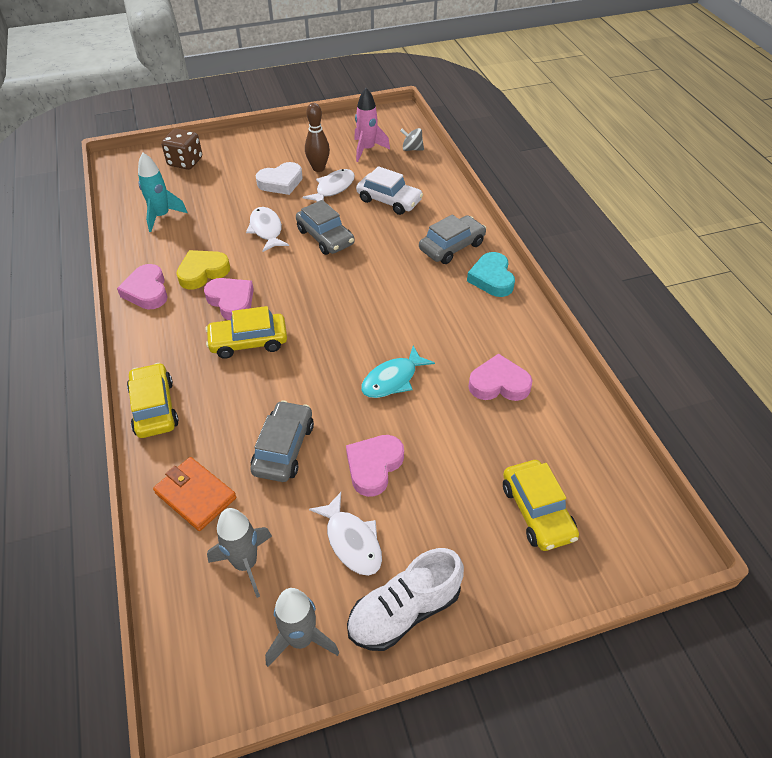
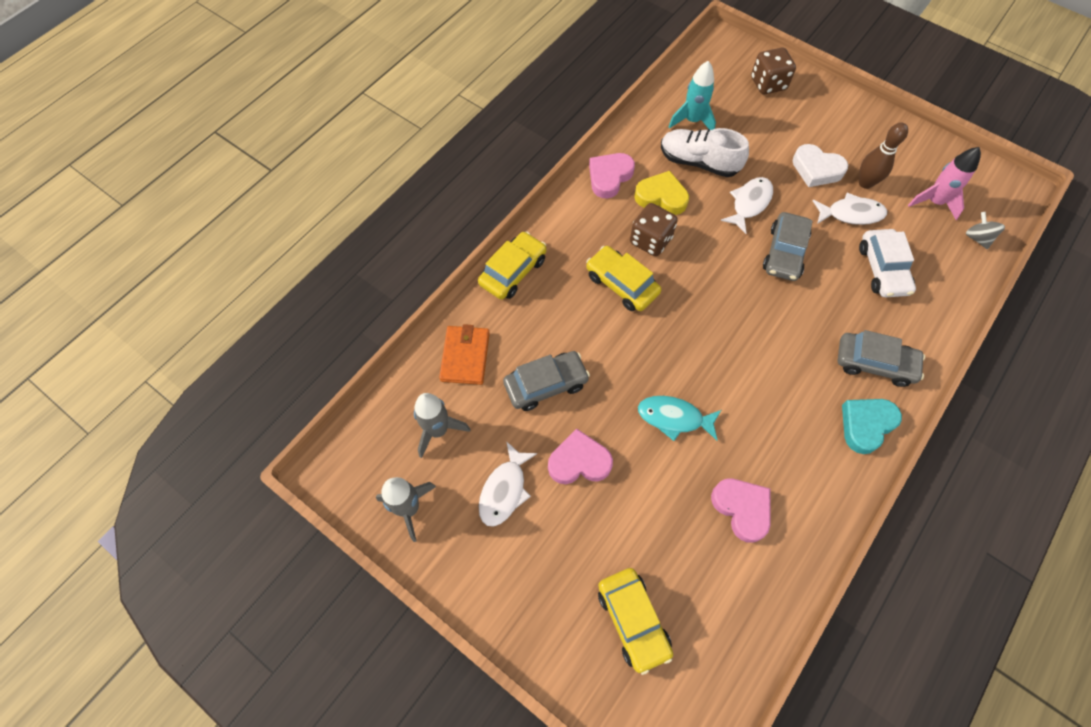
camera: 55 degrees right, 15 degrees up
pink heart [204,278,254,320] -> brown dice [630,203,678,256]
white shoe [347,548,464,651] -> white shoe moved to [661,128,749,177]
yellow car [503,460,579,551] -> yellow car turned 60 degrees counterclockwise [598,568,673,675]

